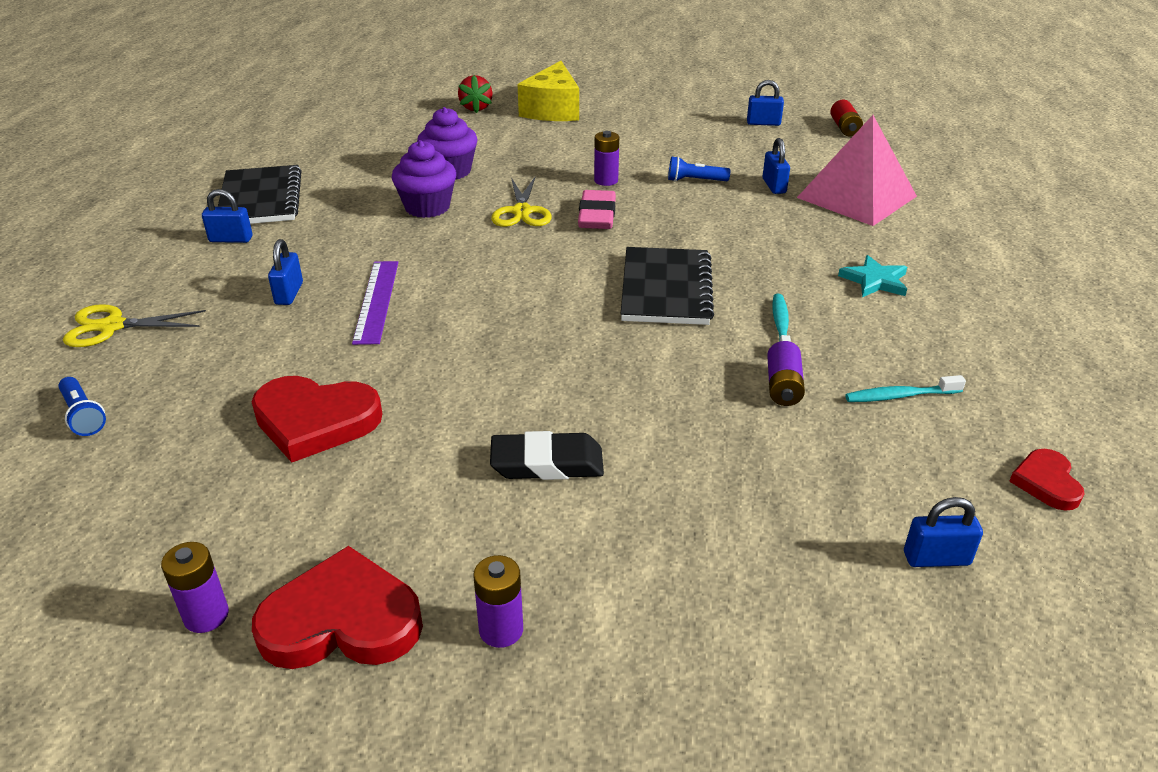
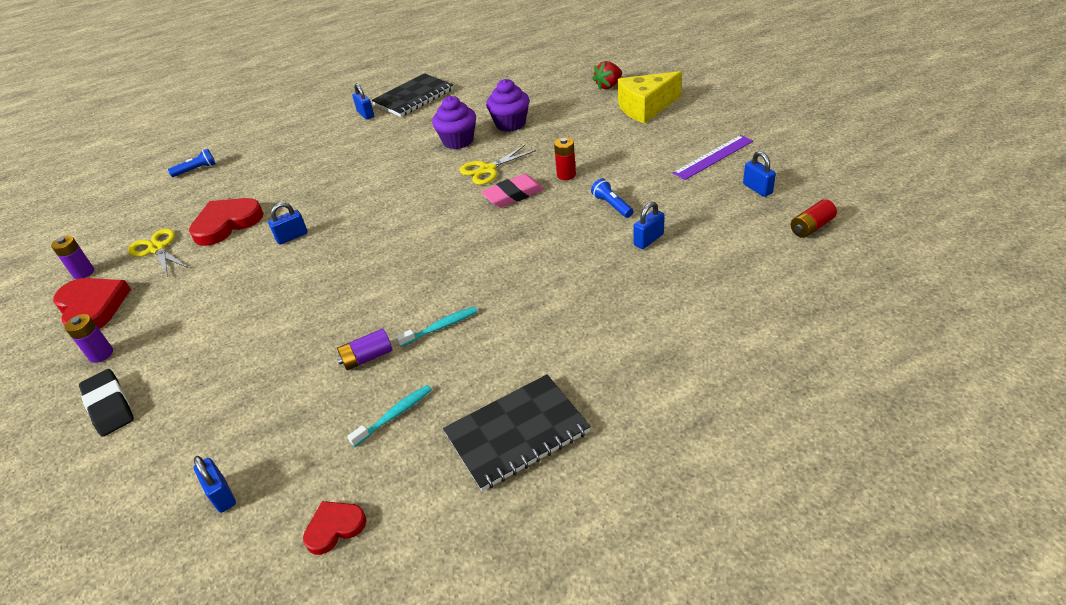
camera: 60 degrees right, 5 degrees up
blue flashlight [59,377,106,436] -> blue flashlight turned 135 degrees counterclockwise [168,149,216,177]
yellow scissors [63,304,206,347] -> yellow scissors moved to [128,229,188,277]
red heart [252,376,382,462] -> red heart turned 75 degrees clockwise [189,198,264,246]
blue padlock [268,239,303,305] -> blue padlock moved to [268,202,308,245]
purple ruler [352,261,398,345] -> purple ruler moved to [673,135,753,180]
black eraser [490,431,604,480] -> black eraser moved to [79,369,134,437]
purple battery [594,131,619,186] -> red battery [554,137,576,180]
black notebook [621,247,714,325] -> black notebook moved to [443,374,591,491]
pink pyramid [797,115,917,226] -> none
turquoise star [838,255,907,297] -> none
turquoise toothbrush [845,375,966,402] -> turquoise toothbrush turned 90 degrees clockwise [347,385,432,447]

